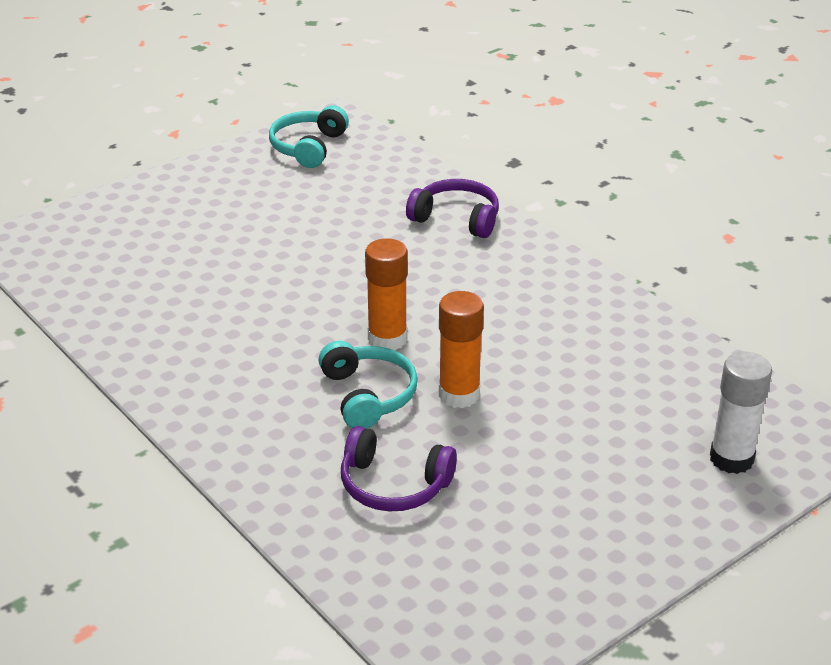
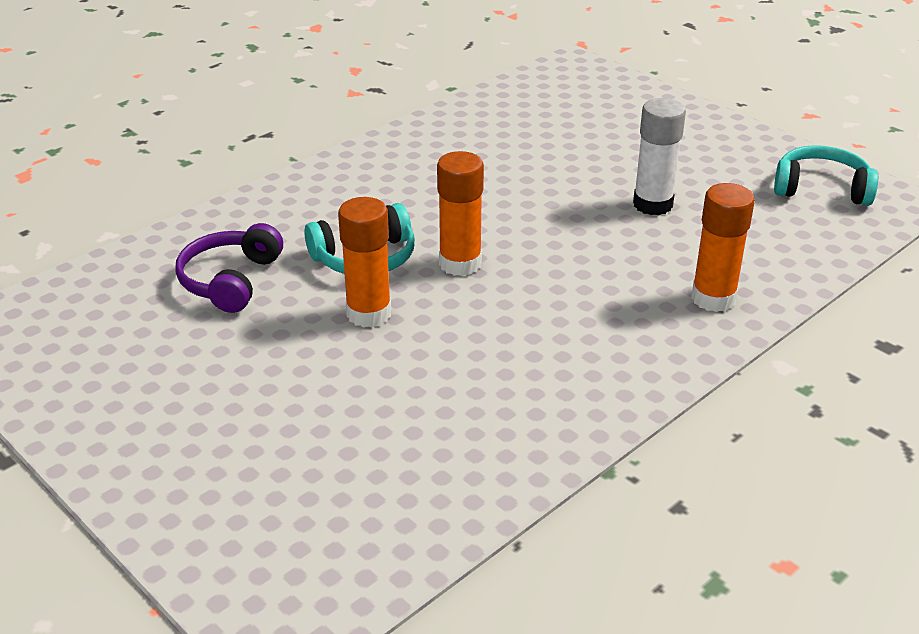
camera: 85 degrees right, 0 degrees up
purple headphones [406,179,499,238] -> orange glue stick [691,183,755,312]
white glue stick [710,352,772,474] -> white glue stick moved to [633,98,686,215]

